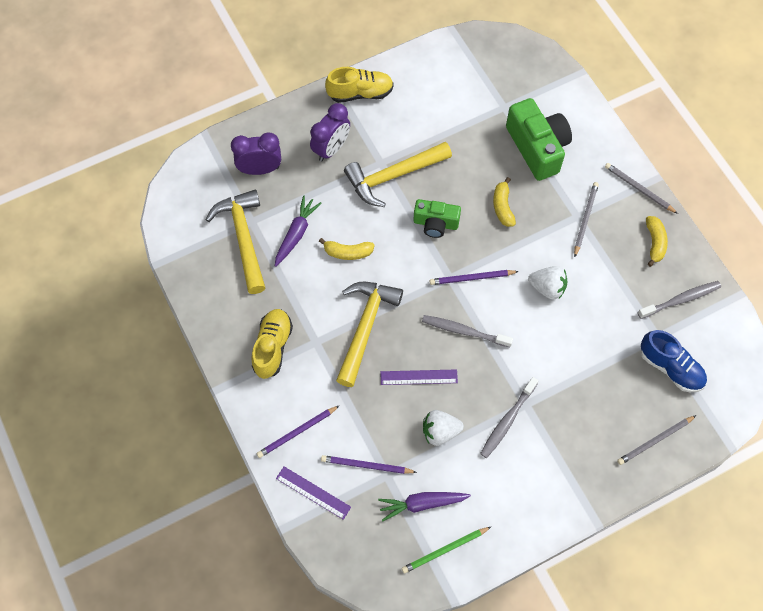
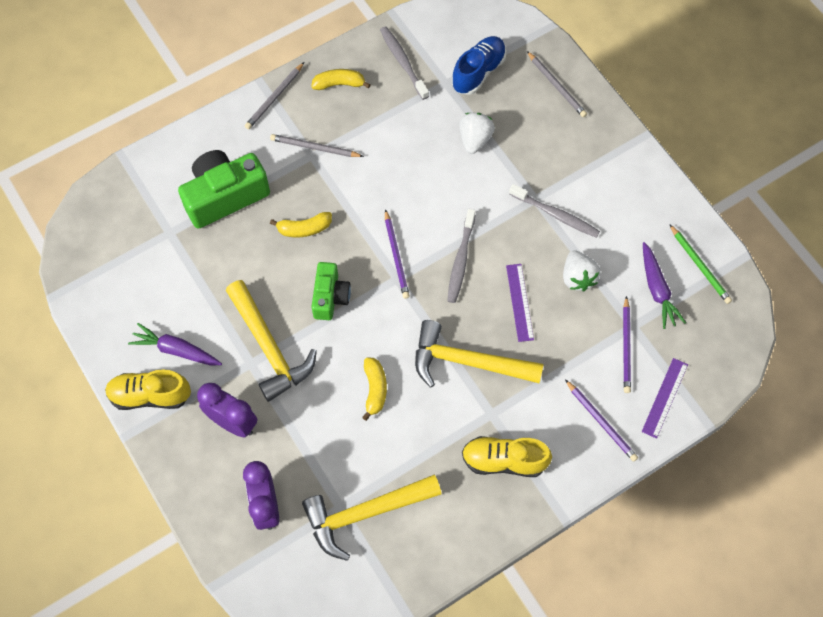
camera: 95 degrees left, 0 degrees up
purple carrot [275,195,322,267] -> purple carrot moved to [128,323,222,366]
yellow shoe [325,67,394,103] -> yellow shoe turned 75 degrees counterclockwise [105,370,191,410]
white strawberry [528,266,567,299] -> white strawberry moved to [459,113,495,154]

